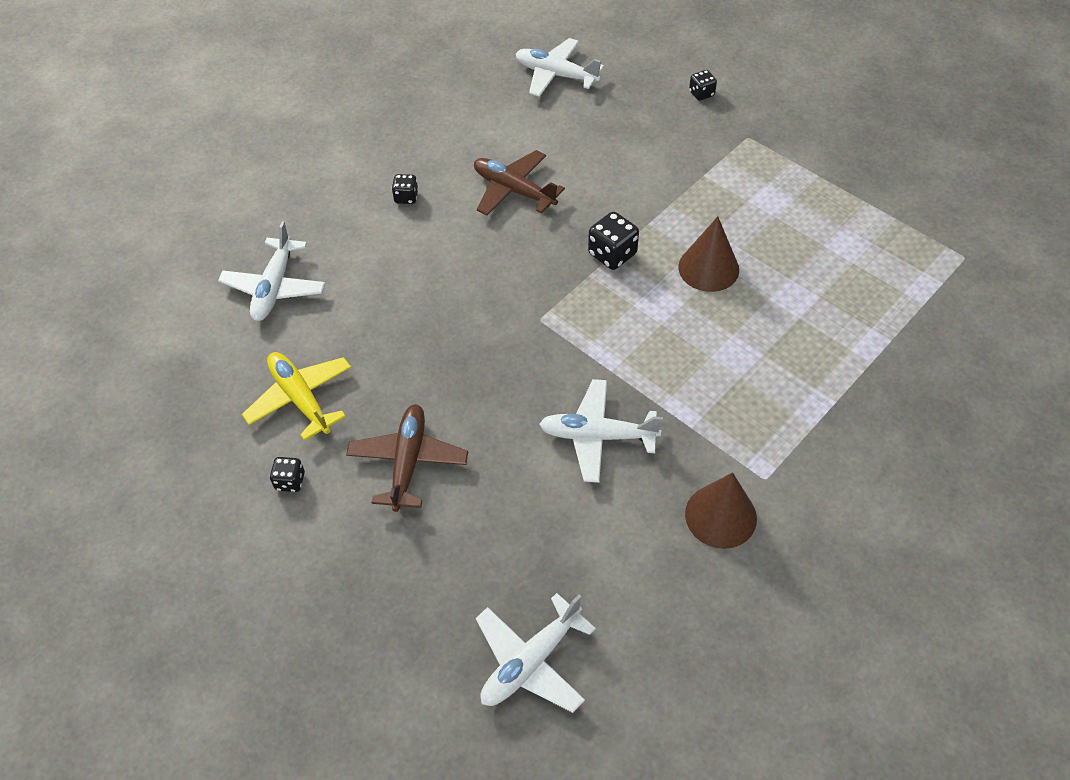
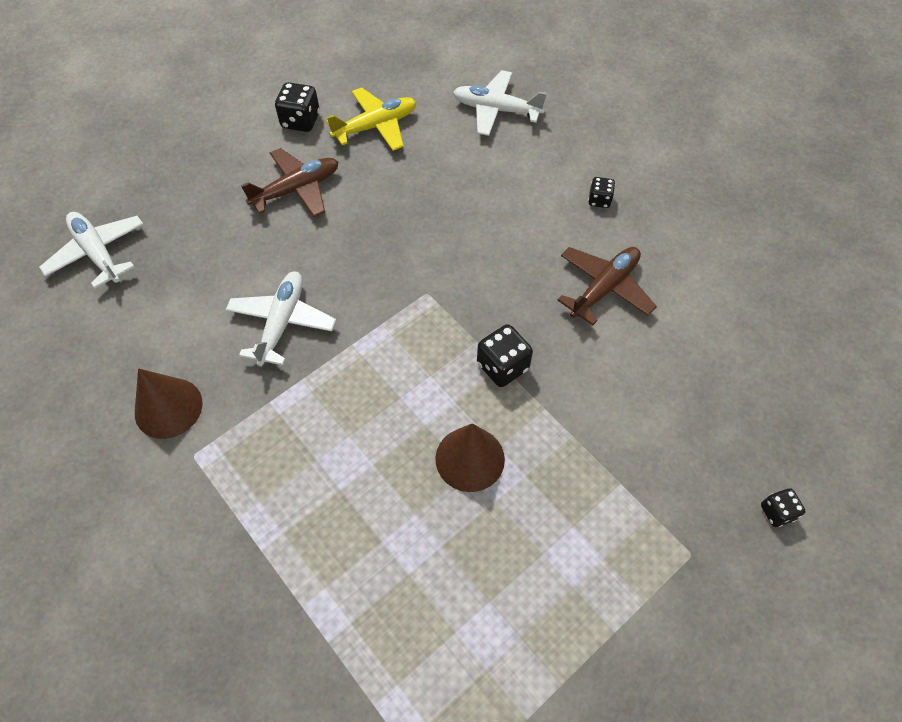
camera: 95 degrees right, 5 degrees up
black dice [270,457,305,492] -> black dice [275,82,320,132], size x1.64
brown plane [346,404,468,512] -> brown plane turned 45 degrees counterclockwise [241,148,338,217]
white plane [516,38,604,97] -> none

